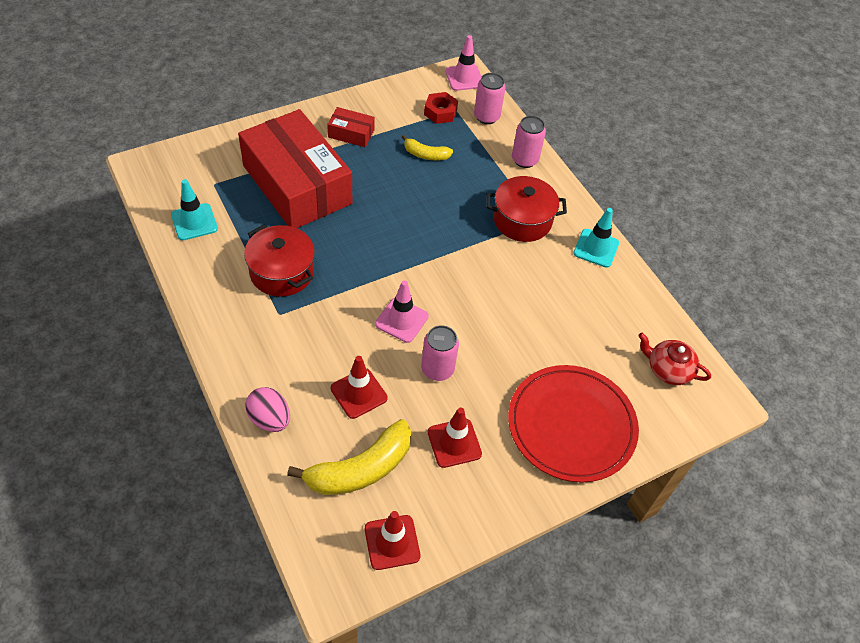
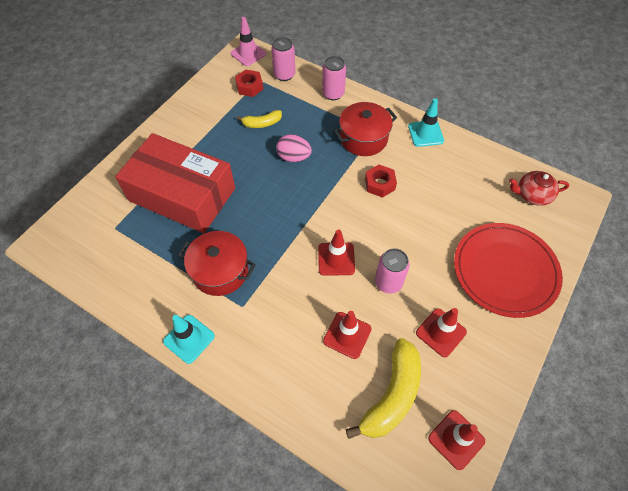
camera: 25 degrees left, 5 degrees up
turquoise traffic cone [171,179,218,240] -> turquoise traffic cone moved to [163,315,215,364]
pink egg [245,387,290,432] -> pink egg moved to [276,134,312,162]
red box [327,107,375,147] -> none
pink traffic cone [375,280,429,343] -> red traffic cone [318,229,355,276]
none -> red nut [365,165,397,198]

